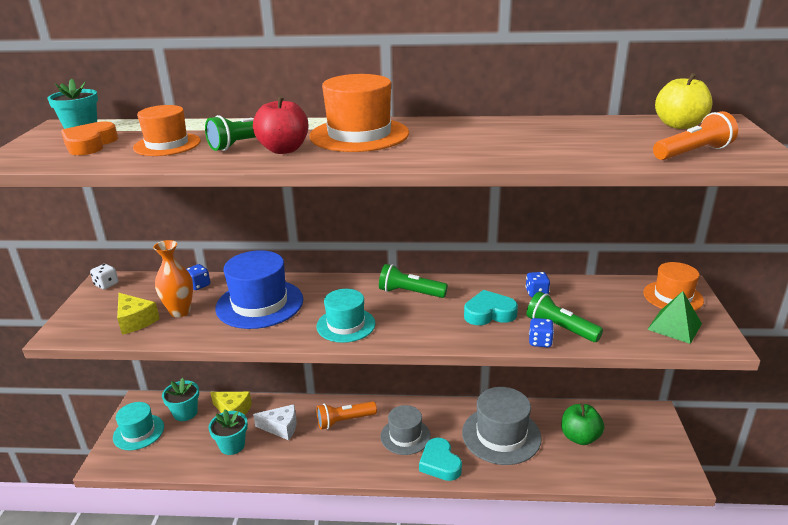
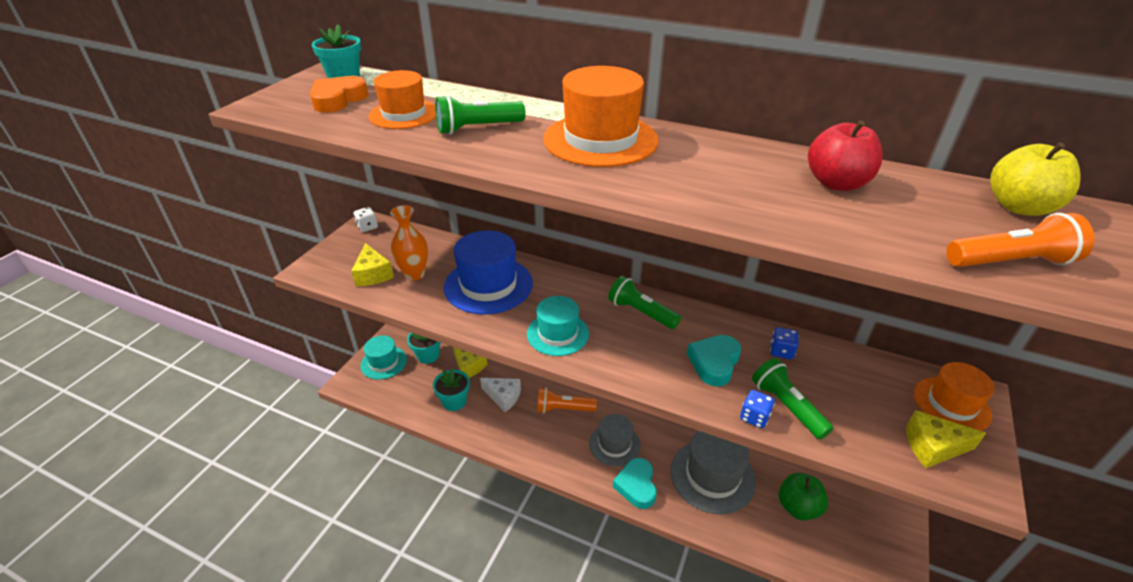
camera: 20 degrees right, 10 degrees up
blue dice [186,264,210,290] -> none
red apple [253,96,308,154] -> red apple moved to [808,120,883,191]
turquoise heart [464,290,518,325] -> turquoise heart turned 75 degrees counterclockwise [687,335,741,387]
green pyramid [647,291,702,344] -> yellow cheese [906,410,986,468]

